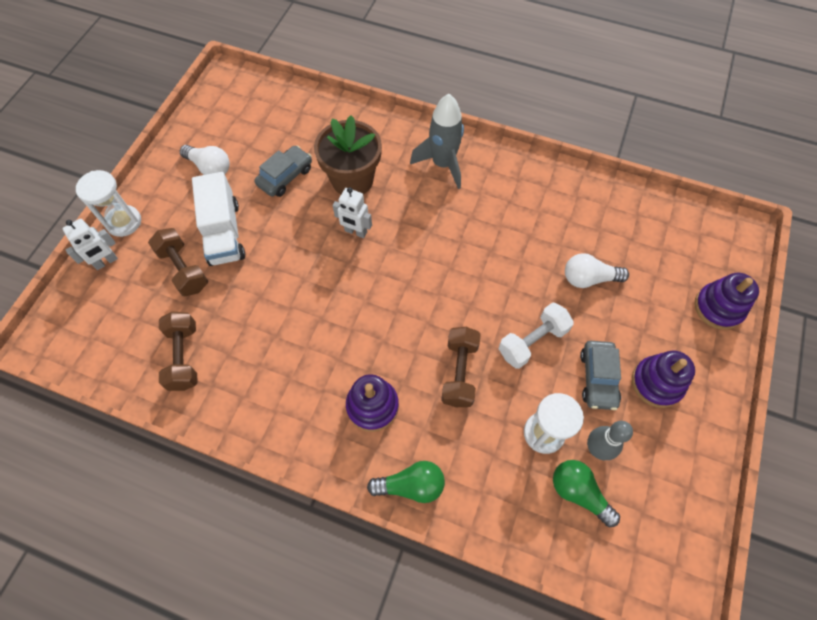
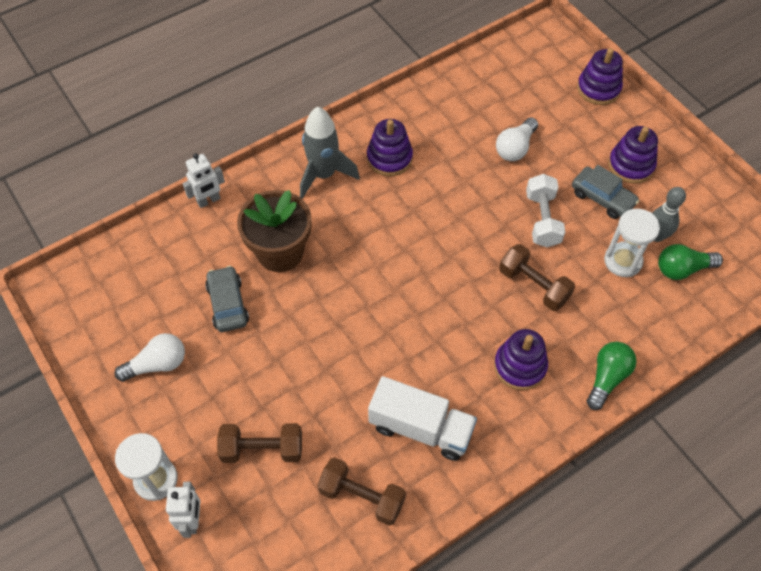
camera: 55 degrees left, 5 degrees down
white truck [192,172,245,266] -> white truck moved to [368,376,477,461]
white robot [333,187,372,238] -> white robot moved to [183,153,225,208]
none -> purple stacking toy [367,119,413,176]

